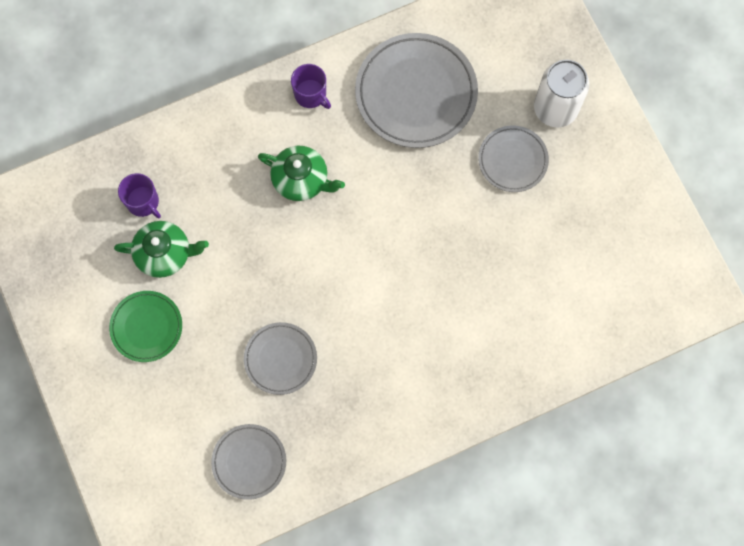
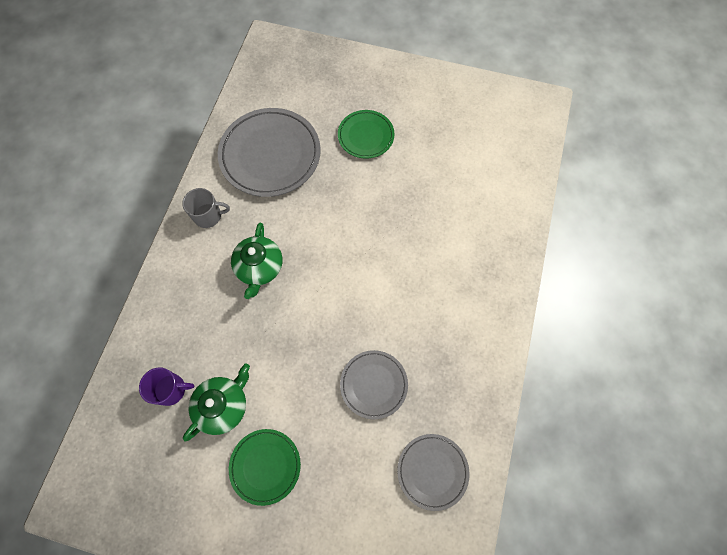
camera: 50 degrees left, 5 degrees down
green teapot [258,146,345,201] -> green teapot turned 120 degrees clockwise [231,223,282,299]
purple mug [291,64,331,109] -> grey mug [182,188,230,228]
grey plate [478,125,549,192] -> green plate [338,110,395,159]
white can [534,60,589,128] -> none

